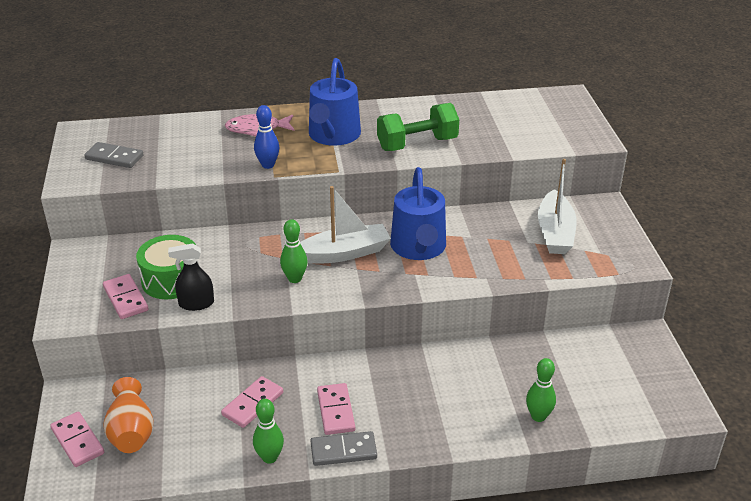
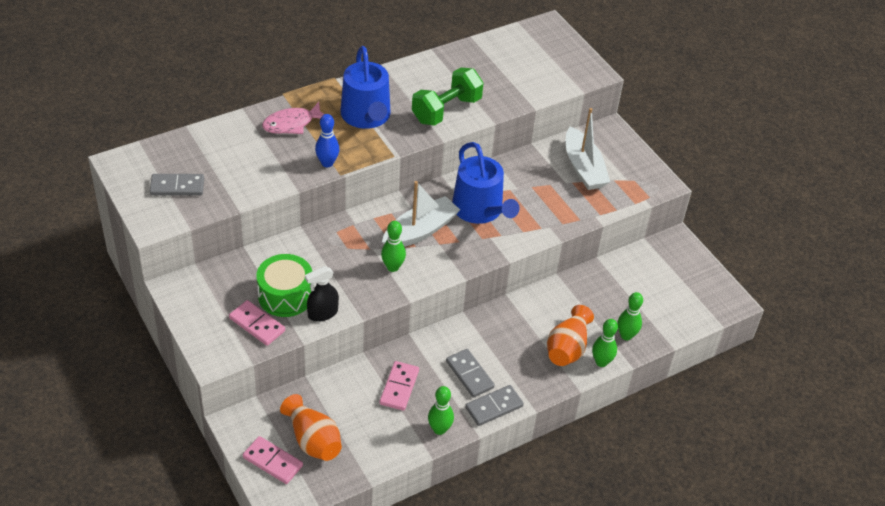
camera: 25 degrees left, 10 degrees up
pink domino [317,383,355,435] -> grey domino [446,349,495,397]
none -> orange vase [547,305,594,366]
none -> green bowling pin [592,319,618,367]

